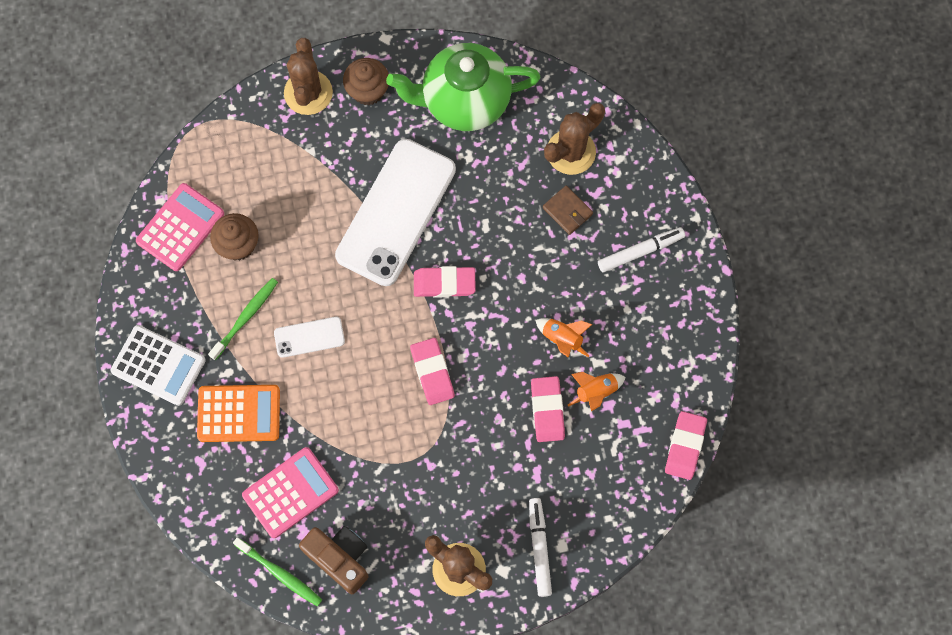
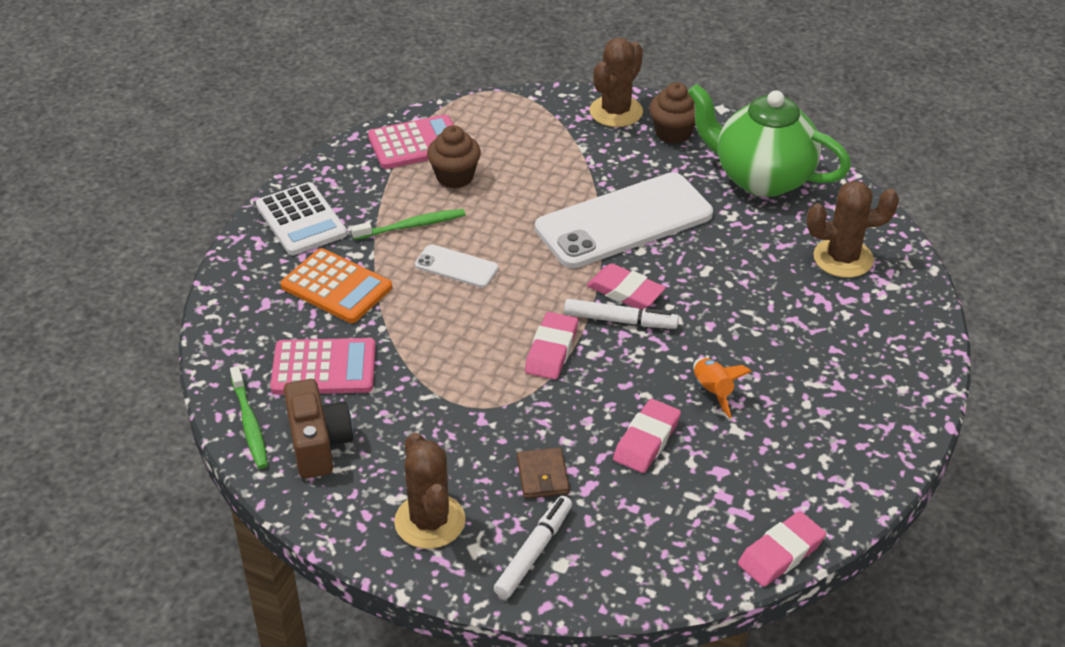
camera: 35 degrees right, 30 degrees down
brown wallet [543,185,593,235] -> brown wallet moved to [517,448,569,499]
orange rocket [568,372,625,411] -> none
white marker [598,227,685,272] -> white marker moved to [564,299,679,329]

